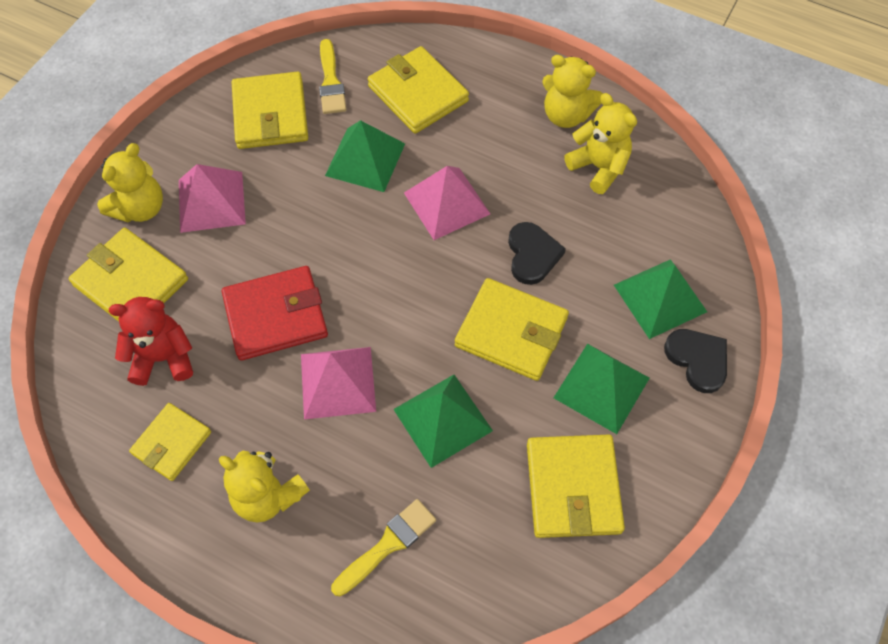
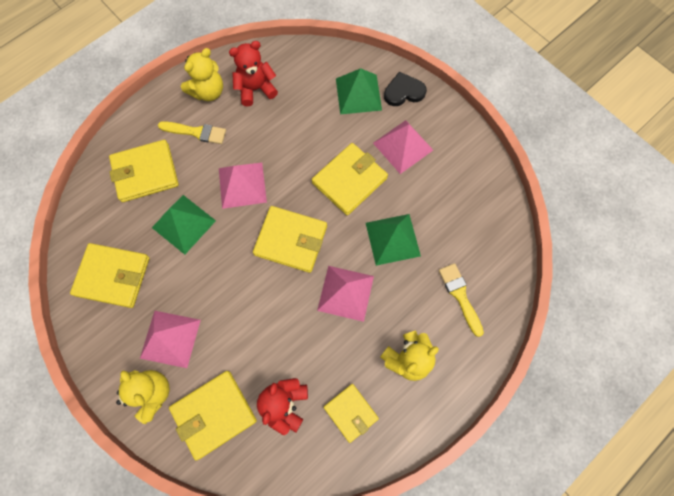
camera: 70 degrees left, 10 degrees up
red wallet [222,266,328,361] -> none
yellow brush [319,39,346,114] -> yellow brush moved to [158,121,226,144]
black heart [508,222,566,285] -> none
yellow wallet [527,435,625,538] -> yellow wallet moved to [253,206,327,273]
green pyramid [554,344,650,434] -> pink pyramid [373,120,433,174]
yellow teddy bear [564,93,637,194] -> red teddy bear [229,41,278,107]

